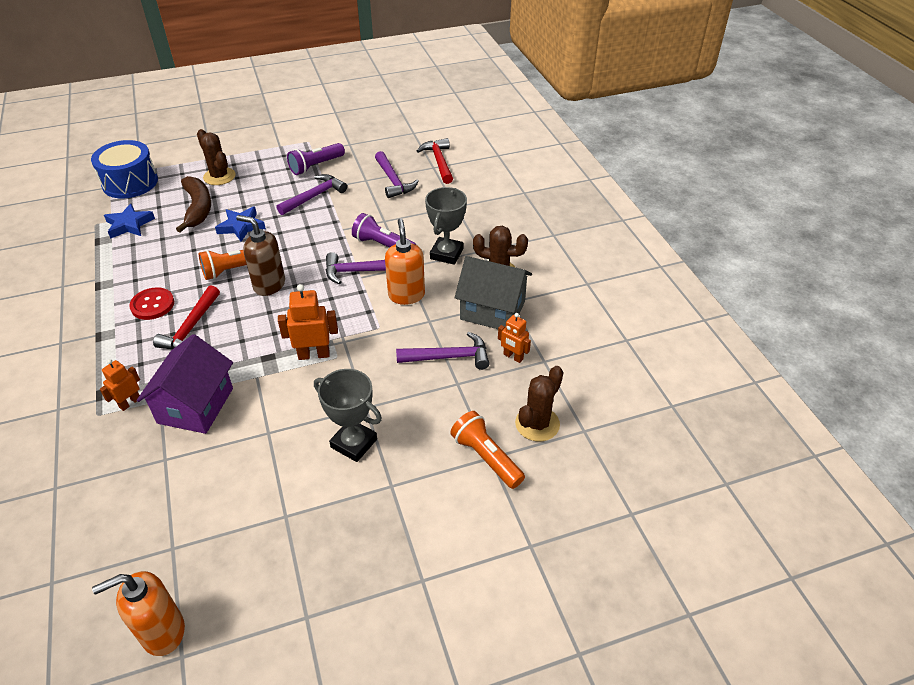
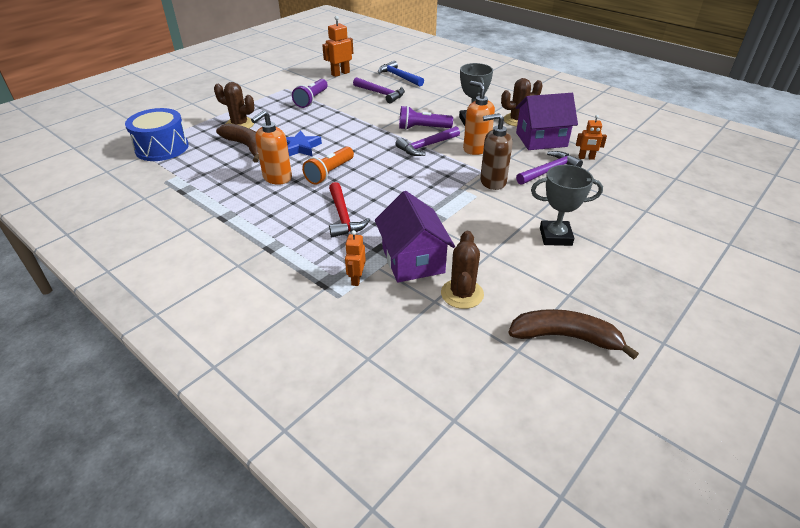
camera: 30 degrees left, 5 degrees down
orange soap dispenser [92,571,185,656] -> orange soap dispenser moved to [251,110,292,185]
blue star [104,203,155,239] -> none
red button [129,287,174,320] -> none
brown soap dispenser [236,215,285,296] -> brown soap dispenser moved to [480,113,512,190]
purple hammer [276,174,347,215] -> none
orange robot [278,284,338,360] -> orange robot moved to [322,16,353,77]
red hammer [417,138,453,184] -> blue hammer [378,61,424,86]
orange flashlight [450,411,525,489] -> none
grey house [455,256,532,329] -> purple house [516,93,578,150]
brown cactus [515,366,563,441] -> brown cactus moved to [441,231,484,309]
none -> brown banana [508,309,639,359]

